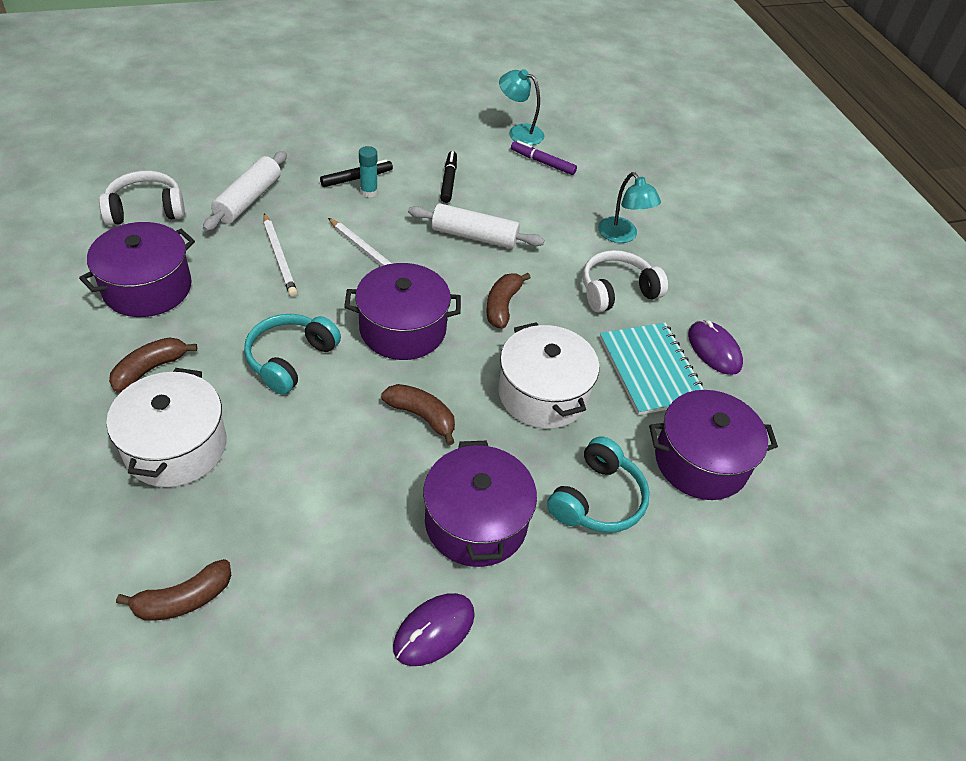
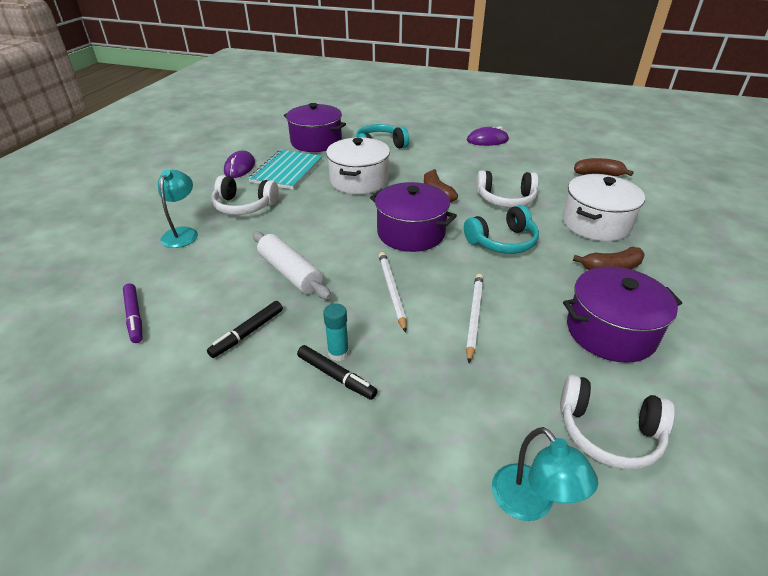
camera: 140 degrees left, 10 degrees down
white rolling pin [203,151,287,231] -> none
black marker [320,160,393,187] -> black marker turned 150 degrees counterclockwise [297,345,377,400]
purple pot [423,441,537,567] -> none
brown banana [486,273,531,328] -> none
turquoise lamp [499,69,544,145] -> turquoise lamp moved to [492,427,598,521]
none -> white headphones [476,170,539,208]

